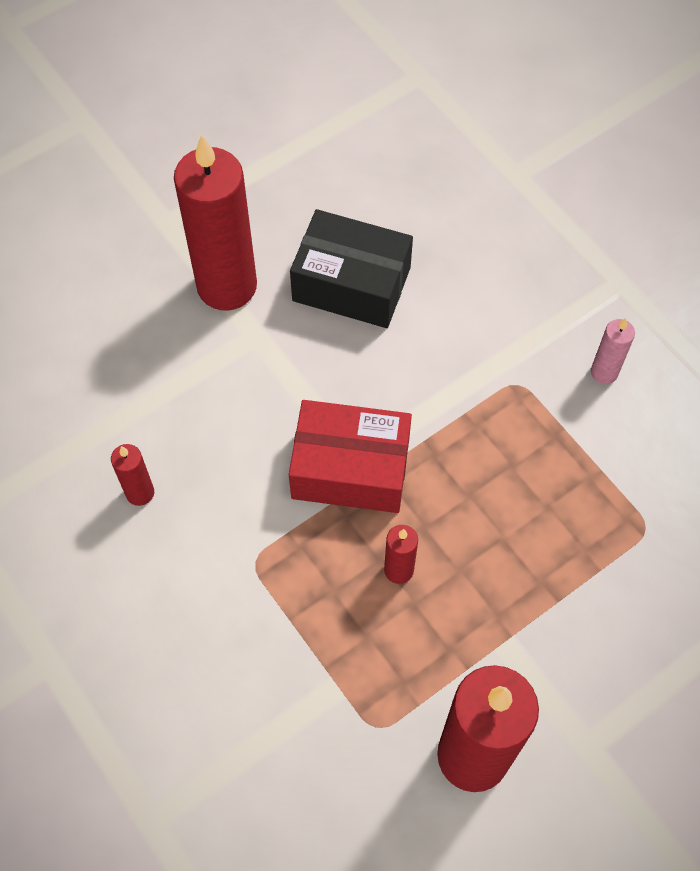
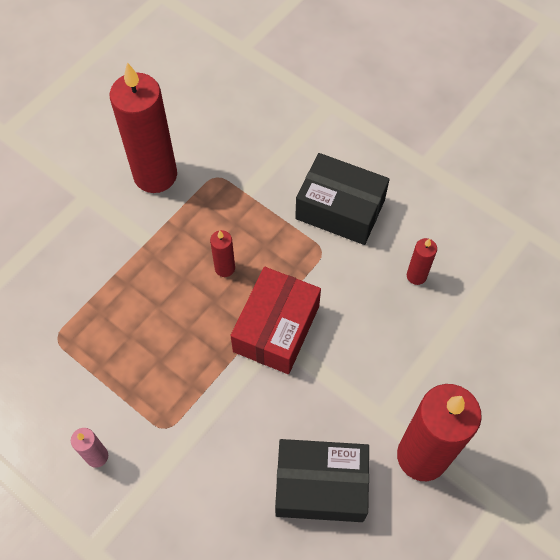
camera: 165 degrees right, 0 degrees up
red box [289,400,412,513] -> red box turned 60 degrees counterclockwise [230,267,321,374]
none -> black box [295,153,390,245]

